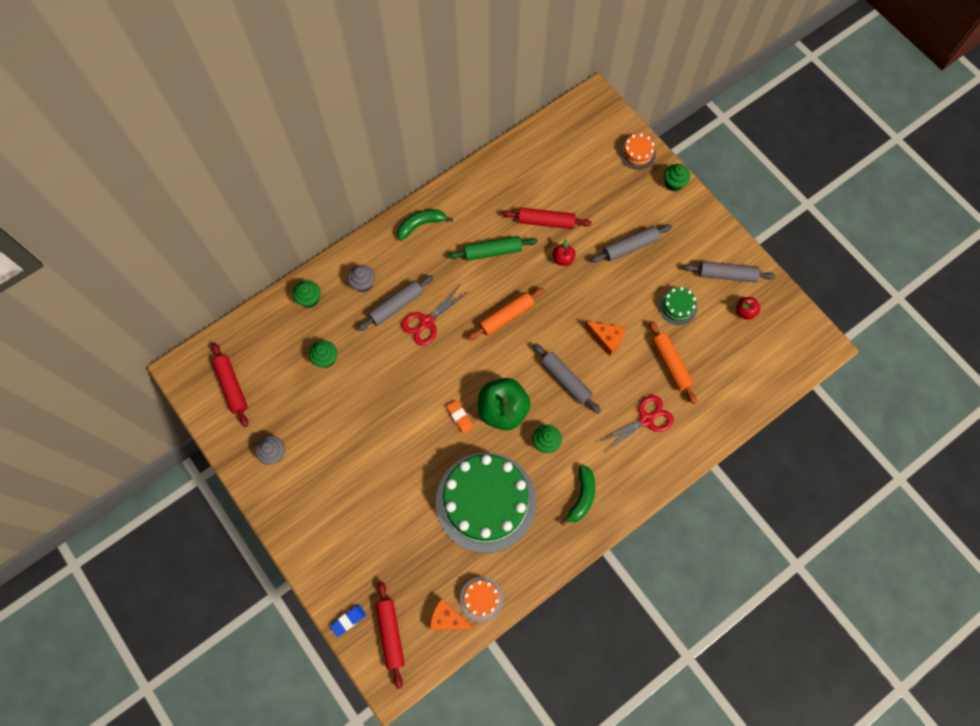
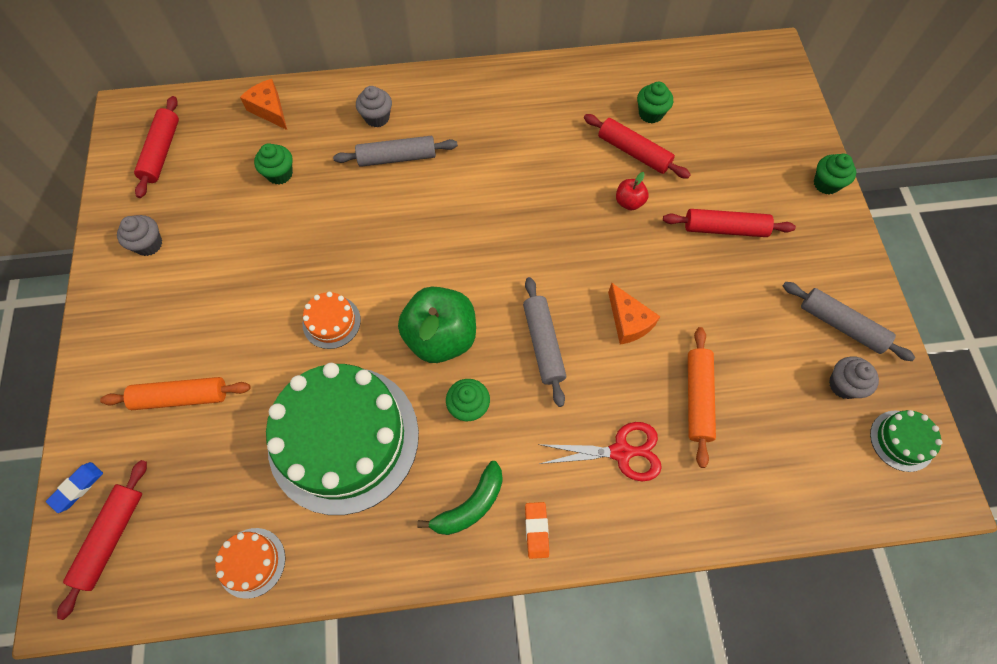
camera: 30 degrees right, 5 degrees down
green cupcake [293,280,320,308] -> green cupcake moved to [637,82,673,123]
blue eraser [330,605,366,637] -> blue eraser turned 45 degrees counterclockwise [46,462,103,513]
green banana [397,209,453,241] -> none
red scissors [402,287,468,346] -> none
orange cheese [430,599,474,630] -> orange cheese moved to [240,79,287,130]
orange eraser [447,400,474,434] -> orange eraser moved to [525,502,549,559]
green rolling pin [448,236,537,261] -> none
orange rolling pin [468,287,545,341] -> orange rolling pin moved to [100,377,251,410]
grey rolling pin [591,225,672,263] -> red rolling pin [663,209,796,237]
orange cake [619,133,656,170] -> orange cake moved to [303,292,361,349]
green cake [658,287,697,325] -> green cake moved to [870,410,943,472]
red apple [736,297,760,320] -> grey cupcake [829,356,879,399]

